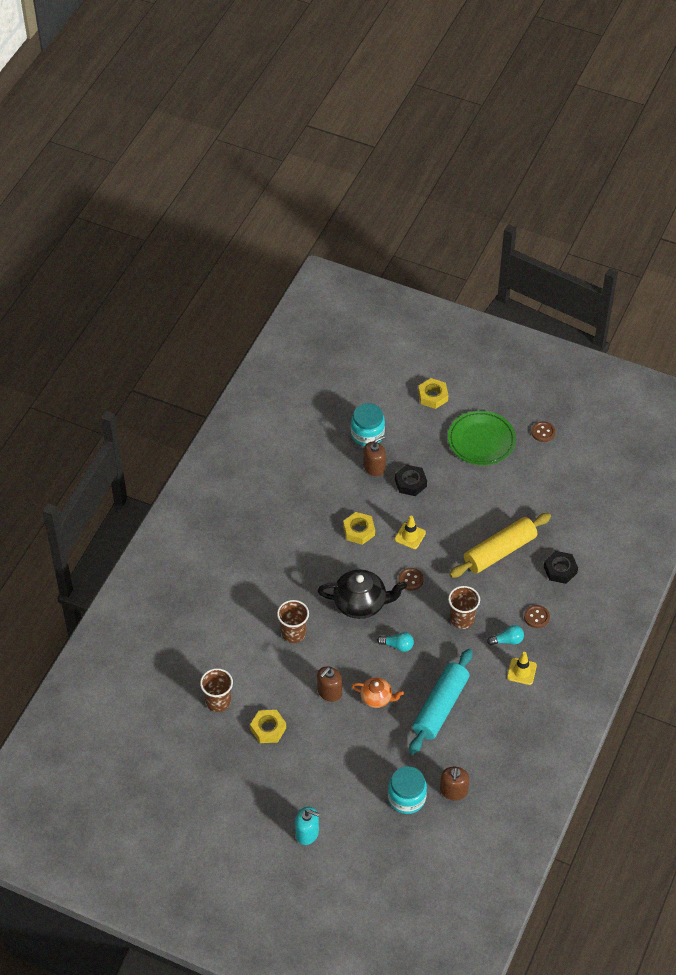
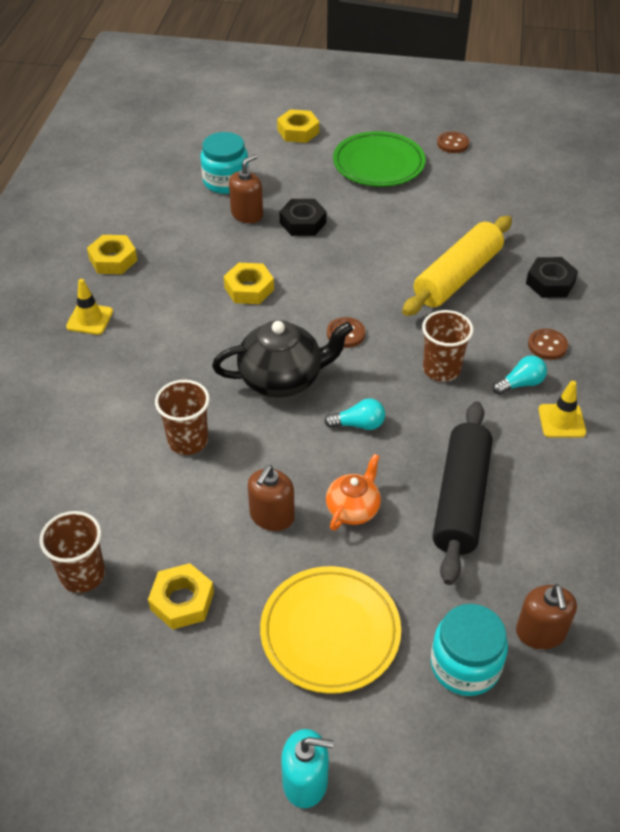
camera: 15 degrees left, 5 degrees down
orange teapot [352,678,404,708] -> orange teapot turned 60 degrees counterclockwise [326,454,381,531]
yellow traffic cone [395,515,426,549] -> yellow traffic cone moved to [66,279,113,335]
turquoise rolling pin [409,649,472,755] -> black rolling pin [433,401,493,585]
none -> yellow nut [87,235,137,274]
none -> yellow plate [260,566,401,694]

